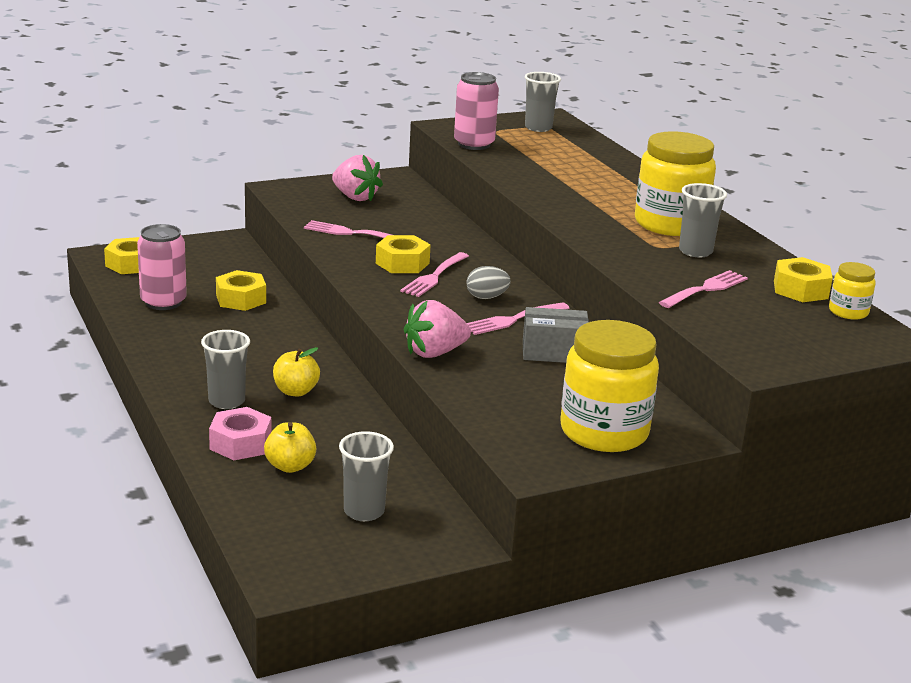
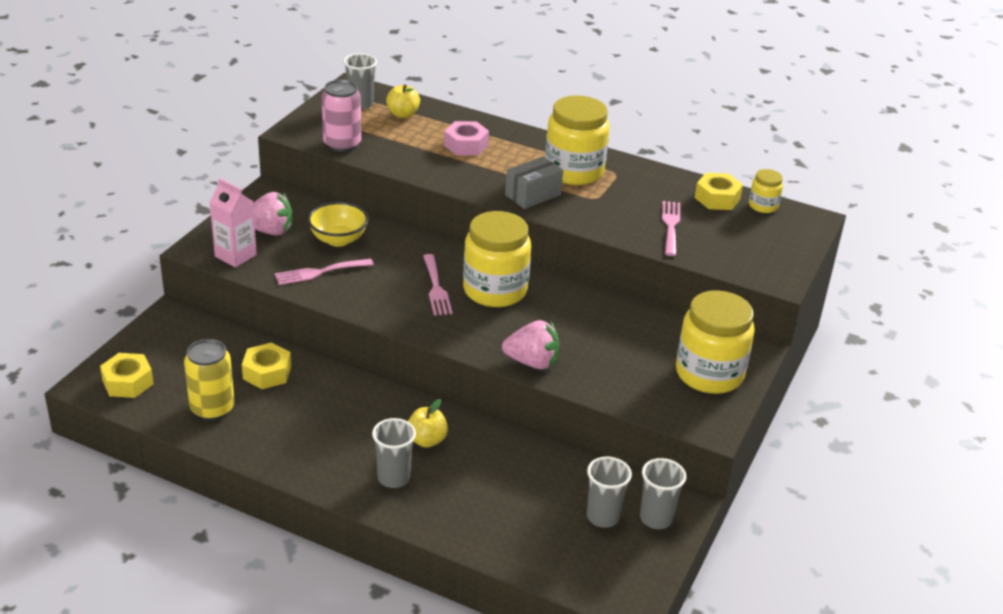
camera: 40 degrees left, 10 degrees up
pink can [137,224,187,310] -> yellow can [184,339,235,420]
pink nut [209,407,271,460] -> pink nut moved to [444,121,489,156]
yellow apple [264,422,316,473] -> yellow apple moved to [386,84,420,118]
yellow nut [376,235,431,273] -> none
pink strawberry [404,300,471,358] -> pink strawberry turned 105 degrees counterclockwise [502,320,559,370]
grey egg [467,266,510,299] -> yellow jar [463,211,531,307]
pink fork [467,302,569,335] -> none
grey box [523,307,589,363] -> grey box moved to [505,156,563,209]
grey cup [679,183,727,257] -> grey cup moved to [640,458,686,529]
none -> pink carton [209,178,257,268]
none -> yellow bowl [308,202,368,247]

